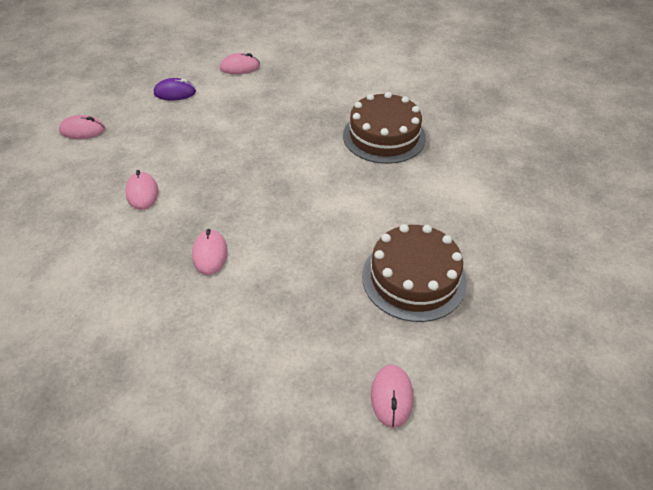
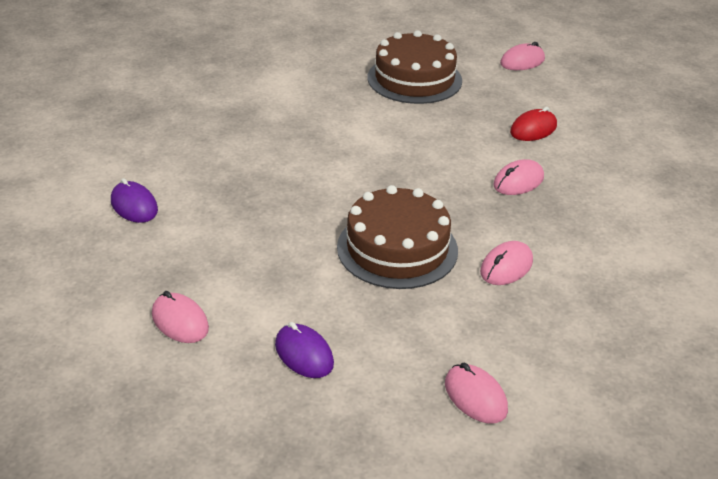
camera: 125 degrees left, 10 degrees down
brown cake [343,92,426,164] -> brown cake moved to [337,185,458,289]
none -> purple mouse [111,178,158,223]
none -> red mouse [510,107,557,141]

